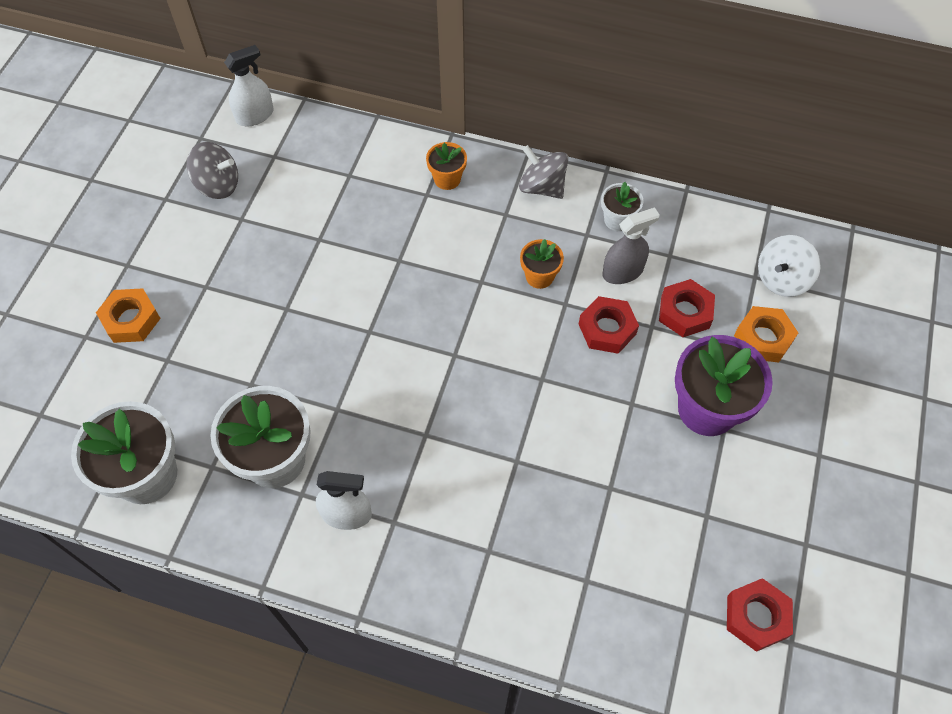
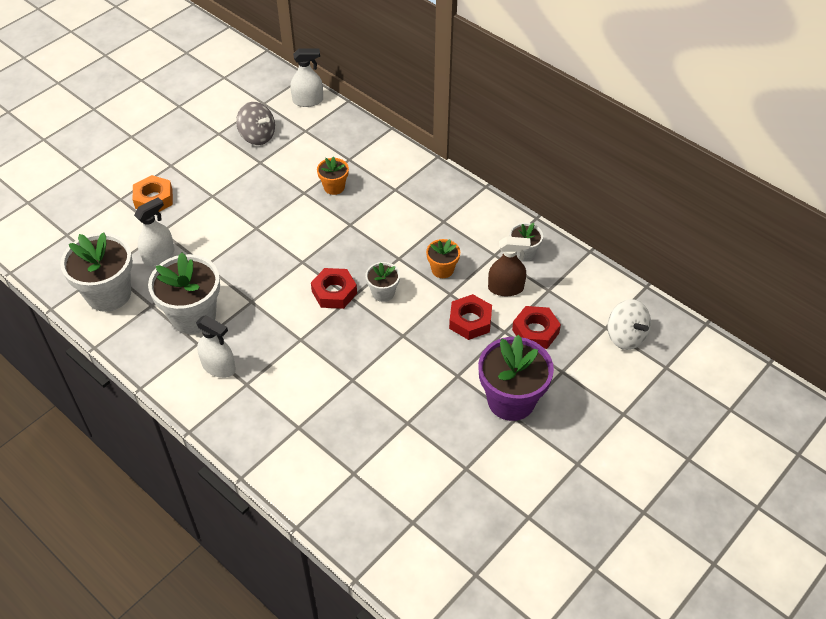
camera: 25 degrees right, 10 degrees down
orange flower pot [426,142,467,190] -> orange flower pot moved to [317,157,349,195]
grey spinning top [519,145,568,199] -> none
grey spray bottle [603,207,660,284] -> brown spray bottle [488,236,531,296]
red nut [727,578,793,652] -> red nut moved to [311,268,357,309]
orange nut [734,306,798,362] -> none
white spinning top [758,235,821,297] -> white spinning top turned 105 degrees counterclockwise [608,299,651,350]
none -> white spray bottle [134,197,175,266]
none -> white flower pot [365,262,400,302]

